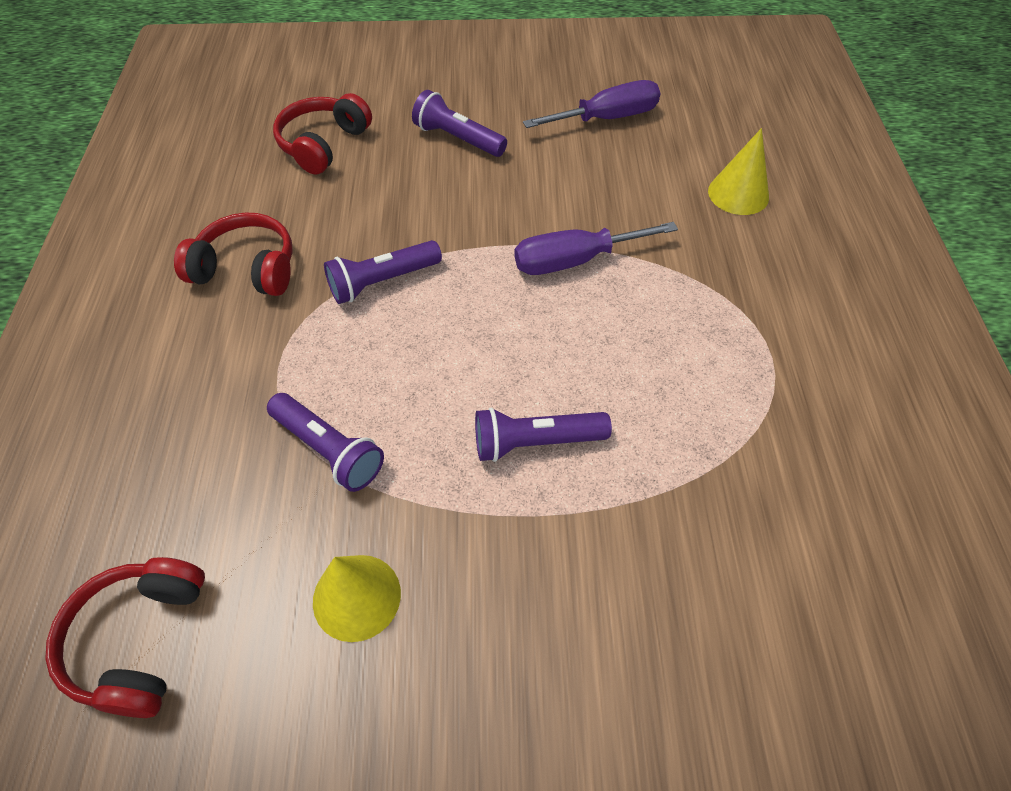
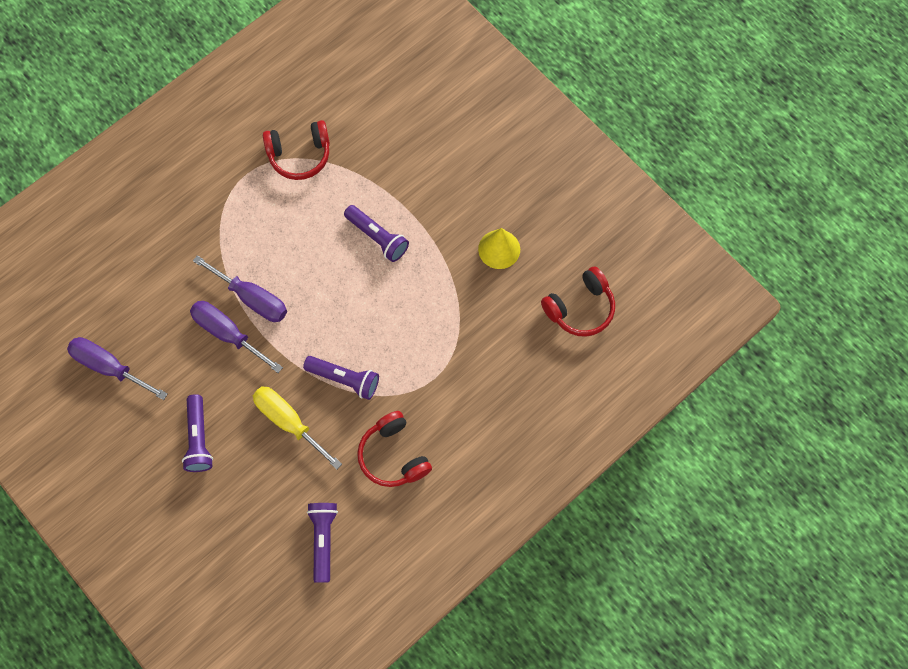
camera: 130 degrees left, 15 degrees up
purple flashlight [267,393,384,492] -> purple flashlight moved to [307,503,338,583]
red headphones [273,93,372,175] -> red headphones moved to [263,120,330,180]
yellow cone [708,128,769,215] -> none
none -> purple screwdriver [190,301,283,373]
none -> yellow screwdriver [253,386,342,470]

